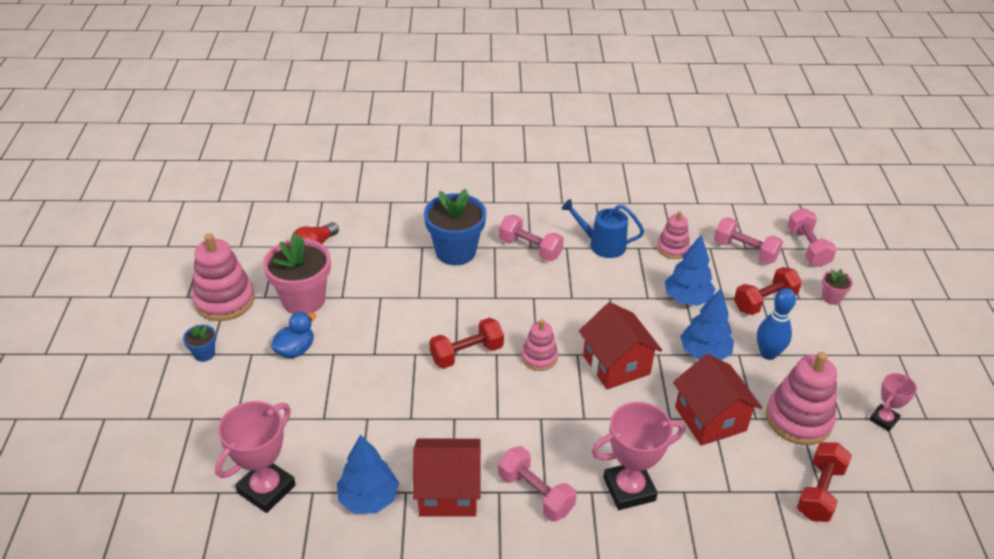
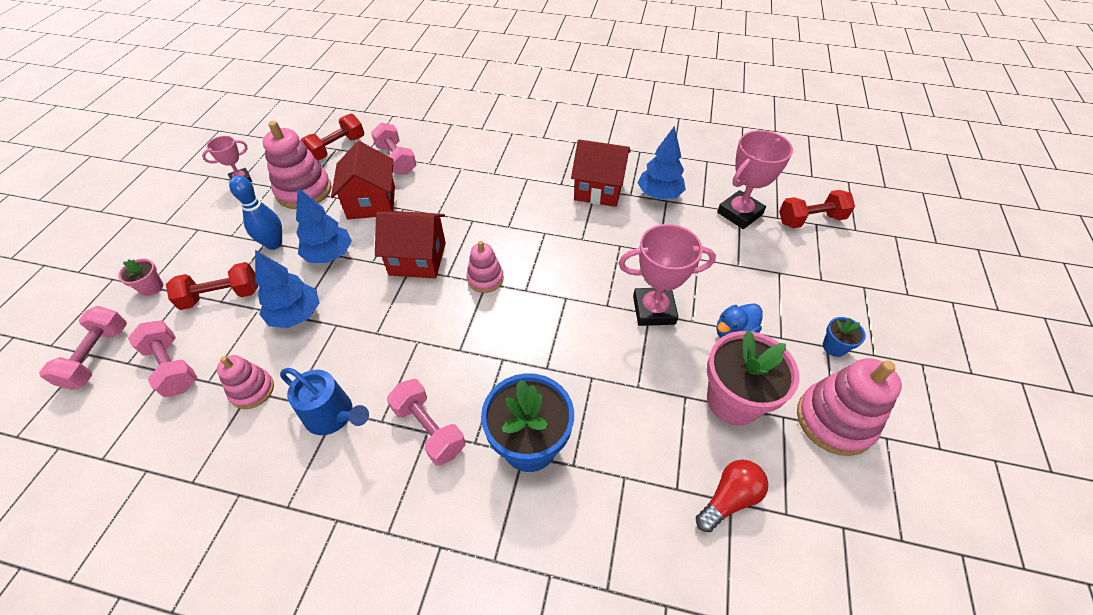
camera: 165 degrees left, 10 degrees up
red dumbbell [429,318,504,369] -> red dumbbell moved to [779,190,855,228]
pink dumbbell [498,446,577,521] -> pink dumbbell moved to [371,123,416,175]
red house [579,302,662,389] -> red house turned 75 degrees counterclockwise [375,211,446,279]
pink trophy [591,402,685,510] -> pink trophy moved to [619,224,716,326]

